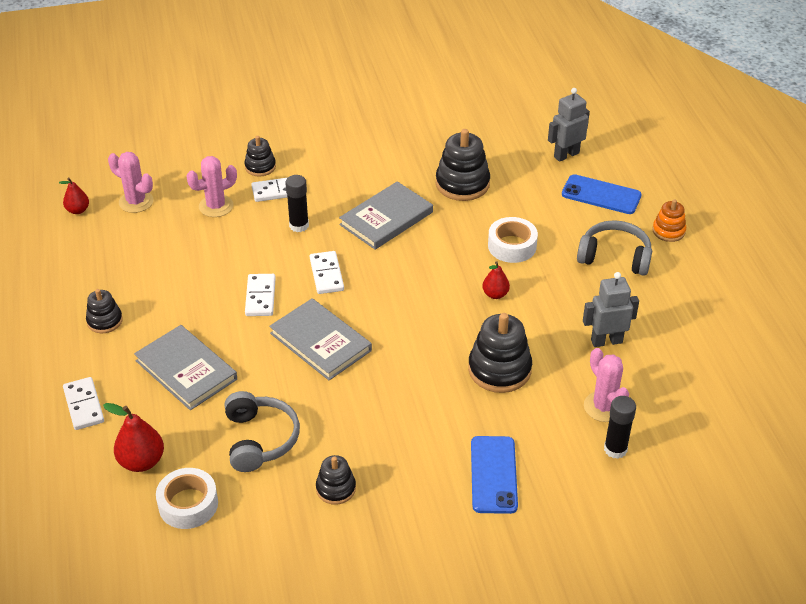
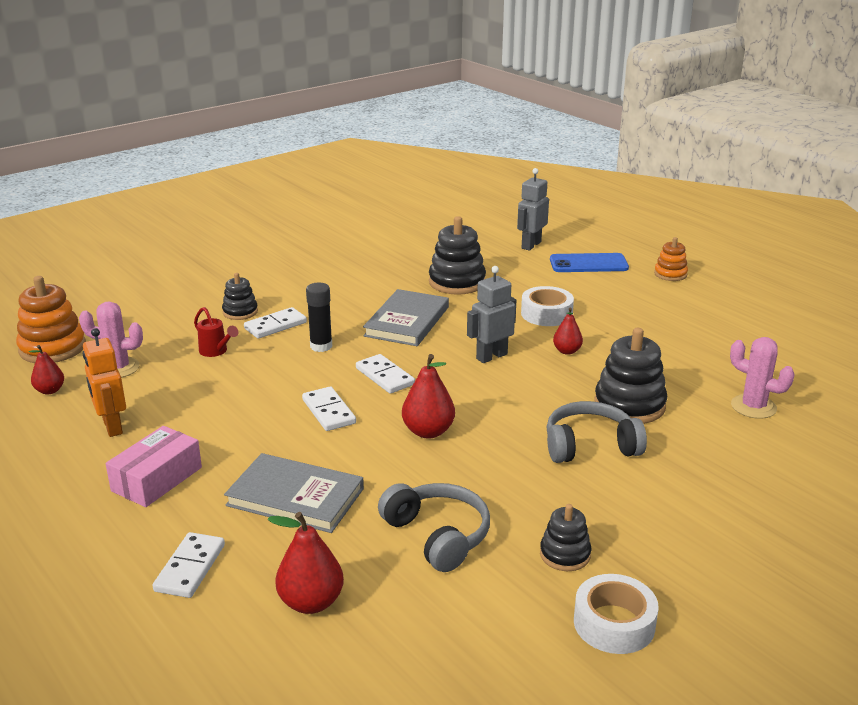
camera: 25 degrees left, 15 degrees down
white domino [63,377,104,430] -> white domino turned 60 degrees clockwise [152,532,225,598]
black stacking toy [86,289,123,333] -> pink box [106,426,202,507]
white tape [156,468,218,529] -> white tape moved to [574,574,659,654]
pink cactus [186,156,237,217] -> red watering can [194,307,238,357]
grey book [269,298,372,380] -> red pear [402,354,455,439]
blue phone [471,436,518,514] -> none
grey headphones [577,220,652,276] -> grey headphones moved to [547,401,647,463]
grey robot [583,272,639,347] -> grey robot moved to [467,266,516,363]
black glue stick [604,396,636,459] -> none
none -> orange stacking toy [16,276,86,363]
none -> orange robot [83,328,126,437]

